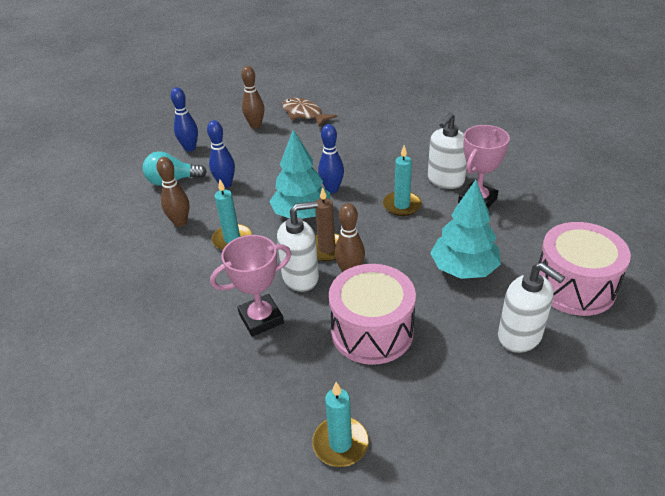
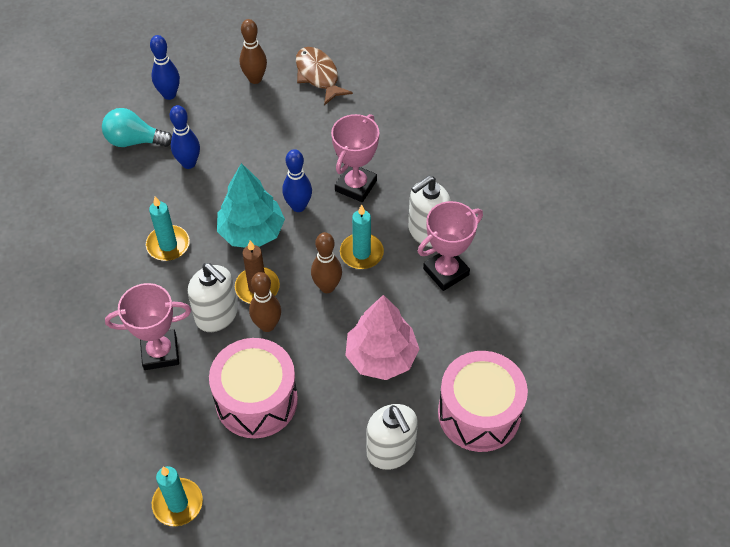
camera: 15 degrees right, 15 degrees up
brown bowling pin [156,157,189,227] -> brown bowling pin moved to [311,232,342,293]
white soap dispenser [277,201,319,292] -> white soap dispenser turned 45 degrees clockwise [188,263,238,332]
turquoise tree [430,180,501,279] -> pink tree [345,295,419,380]
none -> pink trophy [331,114,379,202]

